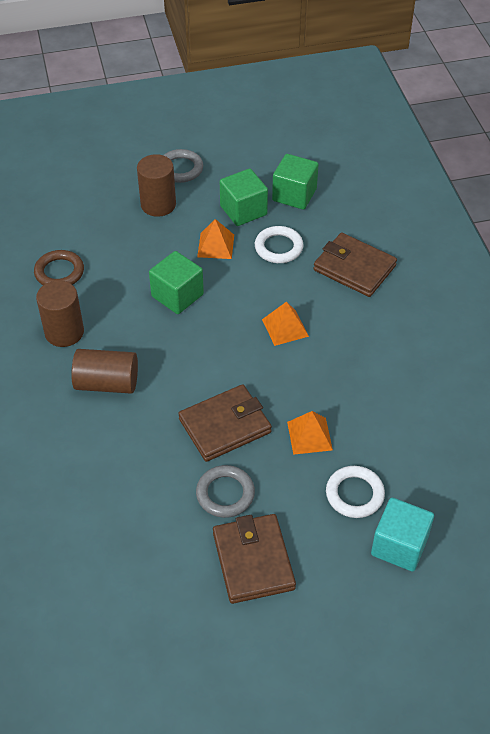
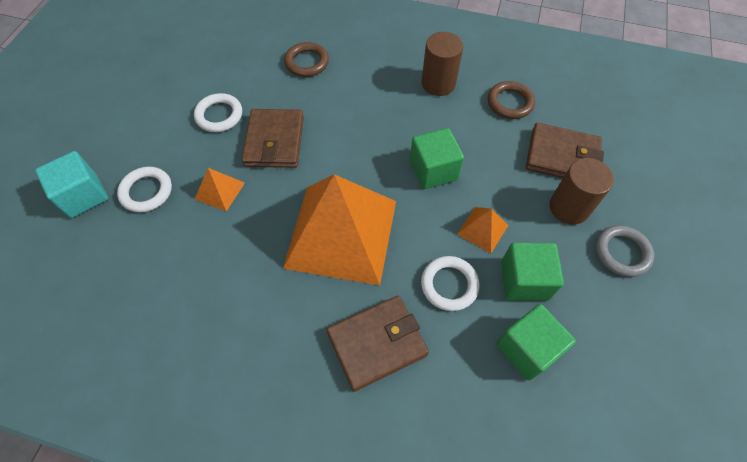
camera: 120 degrees right, 10 degrees up
brown cylinder [71,349,138,394] -> none
grey ring [196,465,255,518] -> white ring [194,93,242,132]
brown wallet [213,514,296,604] -> brown wallet moved to [526,123,604,178]
orange pyramid [262,301,309,346] -> orange pyramid [283,174,396,286], size x2.48
none -> brown ring [284,42,329,77]

